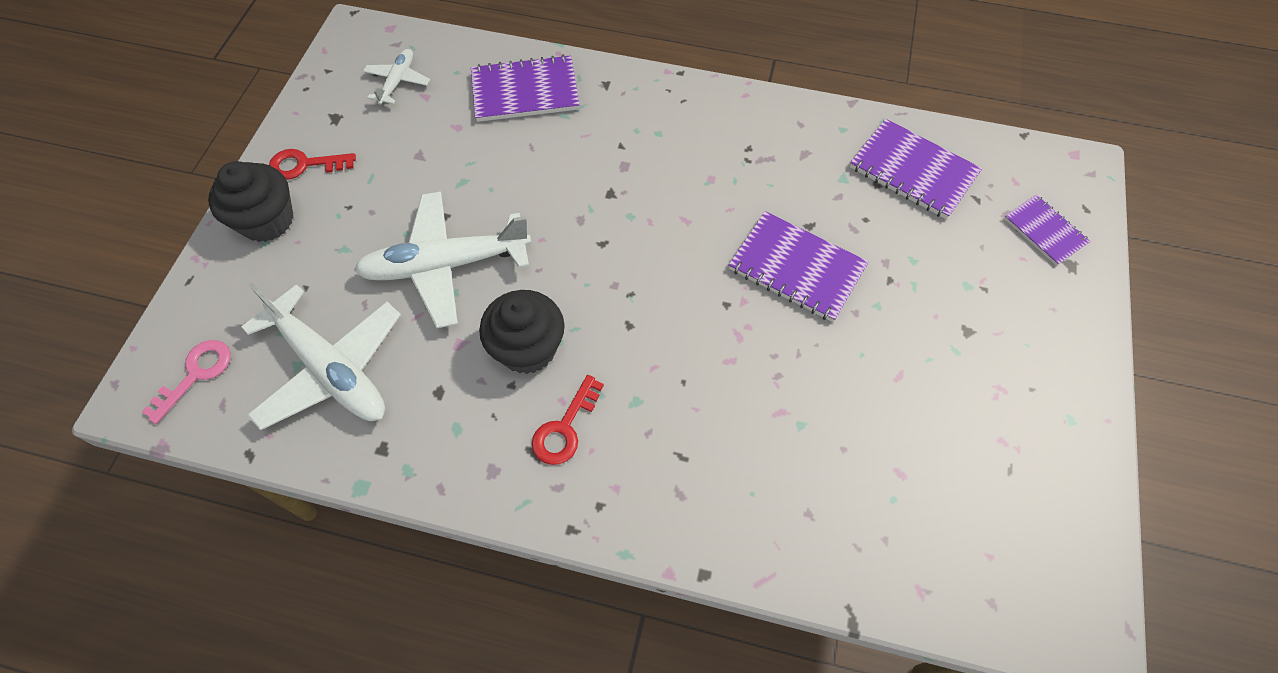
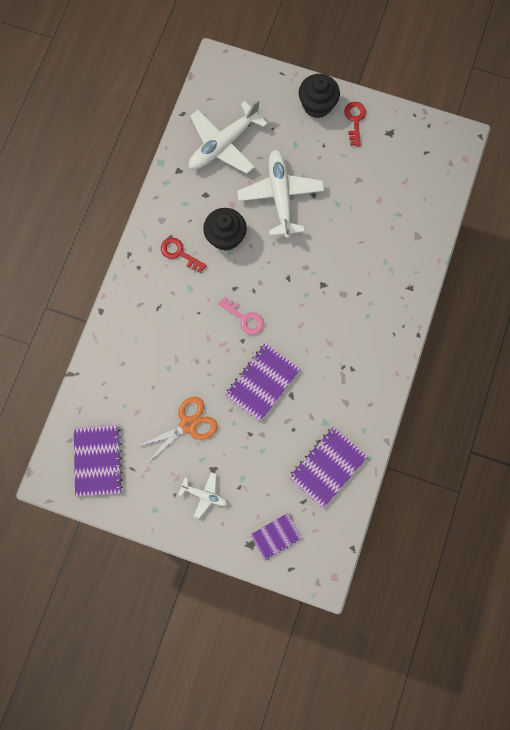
camera: 95 degrees right, 15 degrees up
pink key [142,340,231,424] -> pink key moved to [218,296,264,335]
white plane [363,49,430,105] -> white plane moved to [178,472,228,518]
purple notebook [471,55,580,122] -> purple notebook moved to [74,424,123,496]
none -> orange scissors [137,397,218,463]

